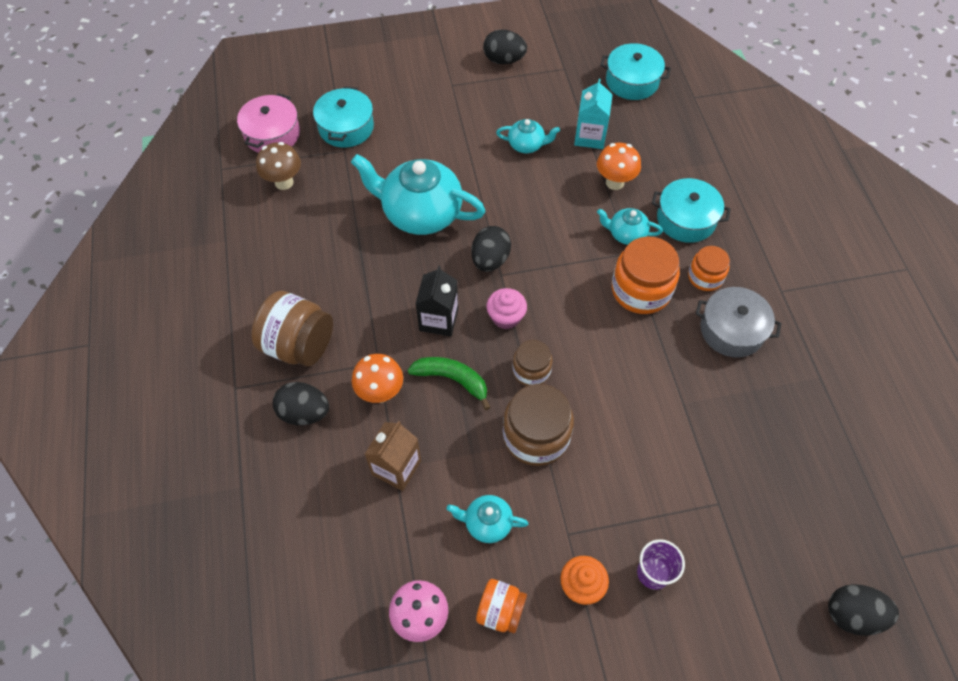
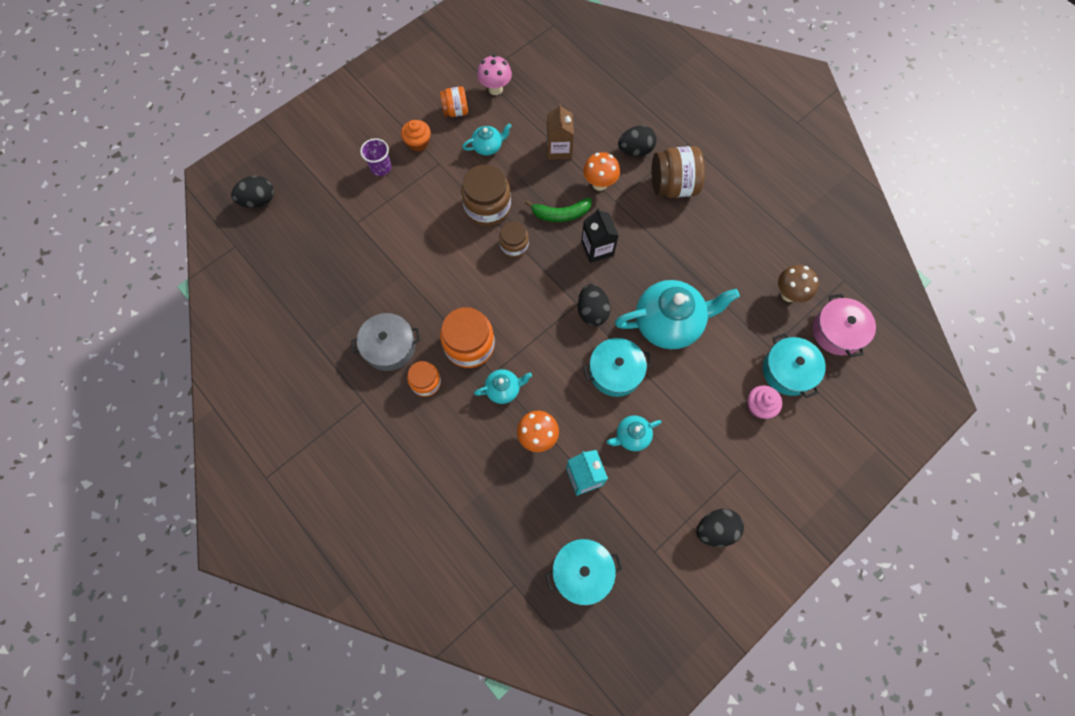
camera: 150 degrees right, 10 degrees up
pink cupcake [487,288,527,329] -> pink cupcake moved to [747,385,782,419]
turquoise pot [652,178,731,243] -> turquoise pot moved to [583,338,653,397]

